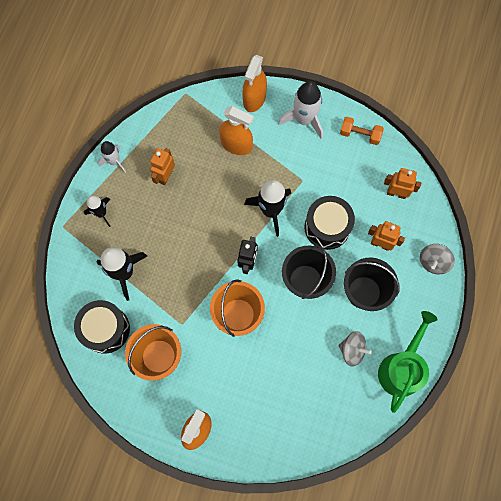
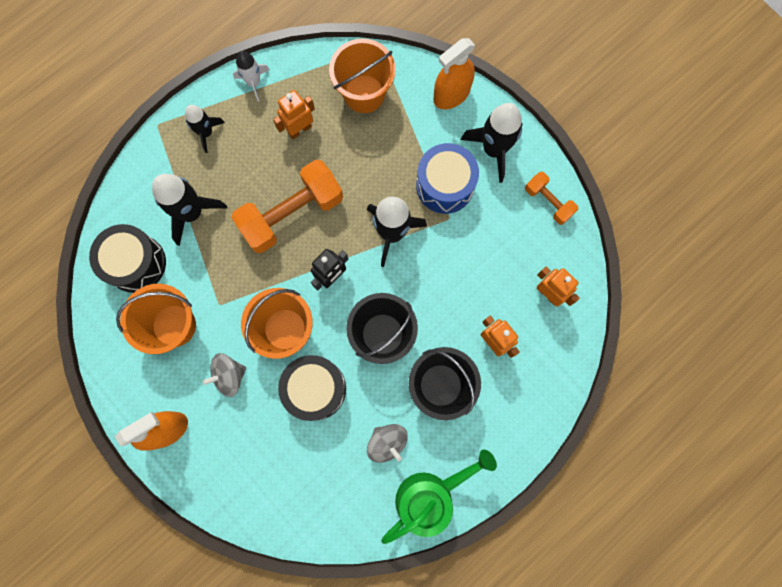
camera: 30 degrees right, 5 degrees up
orange spray bottle [219,106,254,155] -> none
white rocket [278,81,323,139] -> black rocket [461,103,523,183]
black drum [304,196,355,250] -> black drum moved to [278,355,346,421]
grey spinning top [420,244,455,274] -> grey spinning top moved to [203,353,246,397]
none -> orange dumbbell [231,160,343,253]
none -> orange bucket [329,39,396,113]
none -> blue drum [416,143,479,214]

